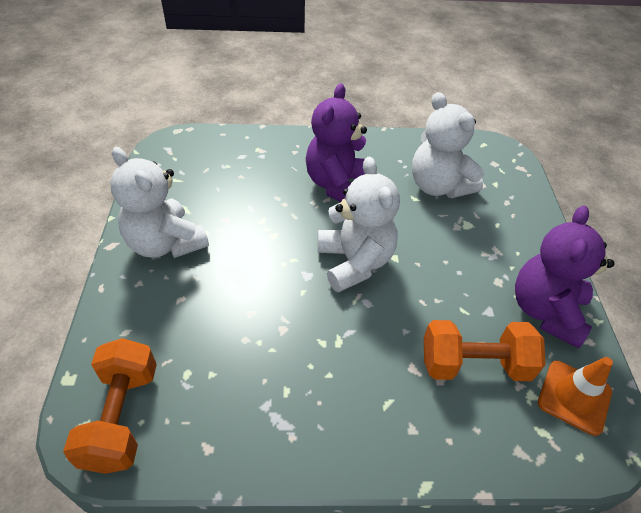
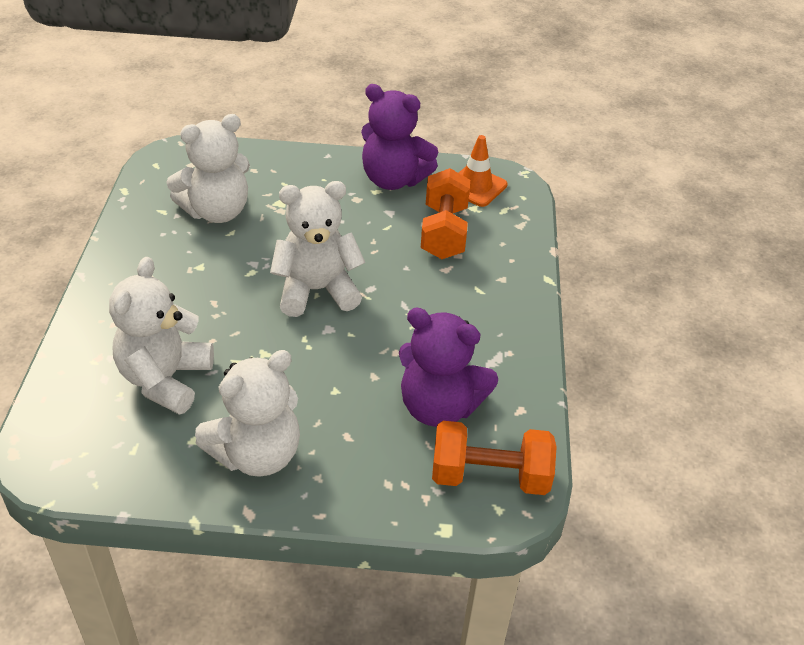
camera: 85 degrees left, 5 degrees down
purple teddy bear [306,83,367,202] -> purple teddy bear moved to [399,308,498,427]
none -> white teddy bear [109,257,214,414]

